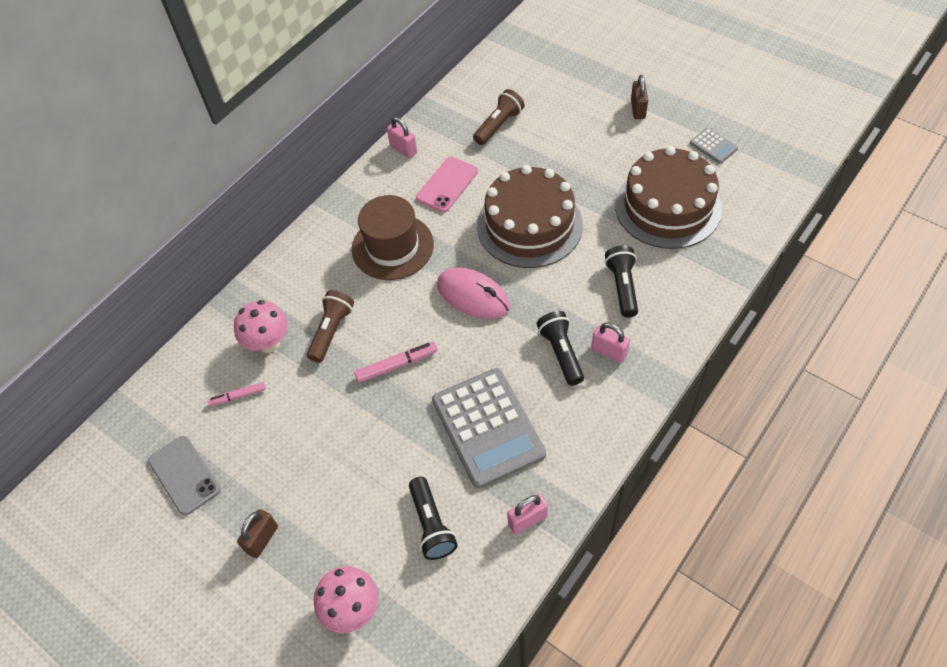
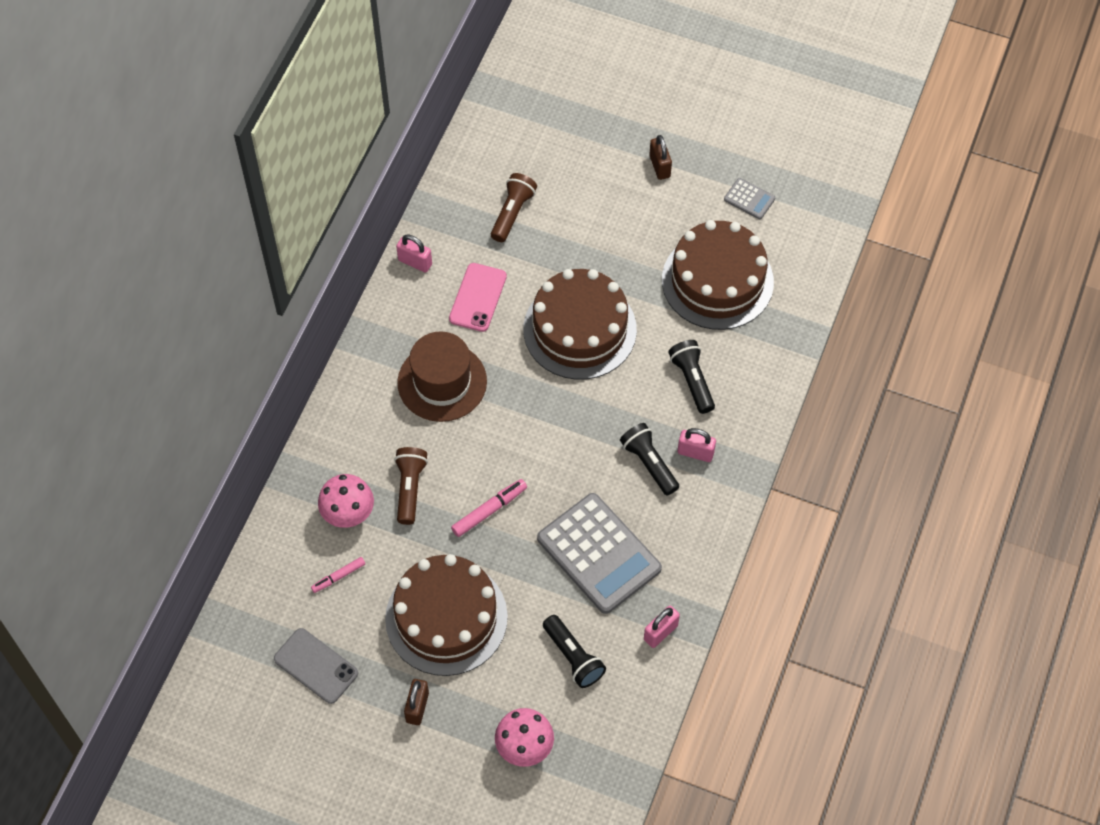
camera: 20 degrees left, 5 degrees up
pink mouse [437,267,510,319] -> none
none -> brown cake [385,554,508,676]

